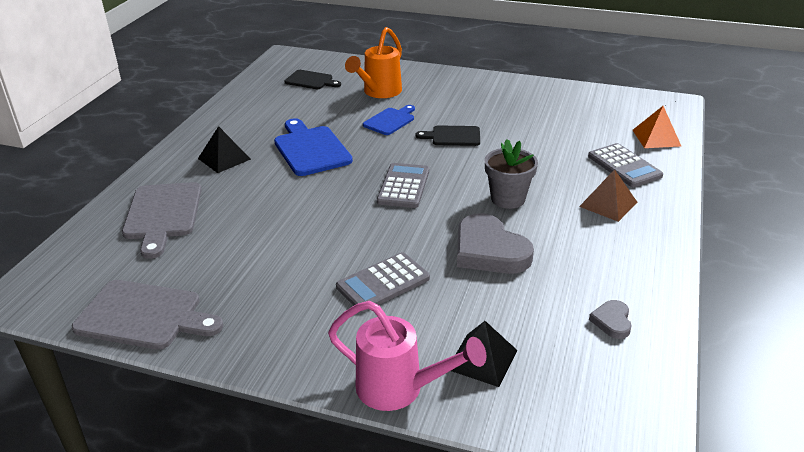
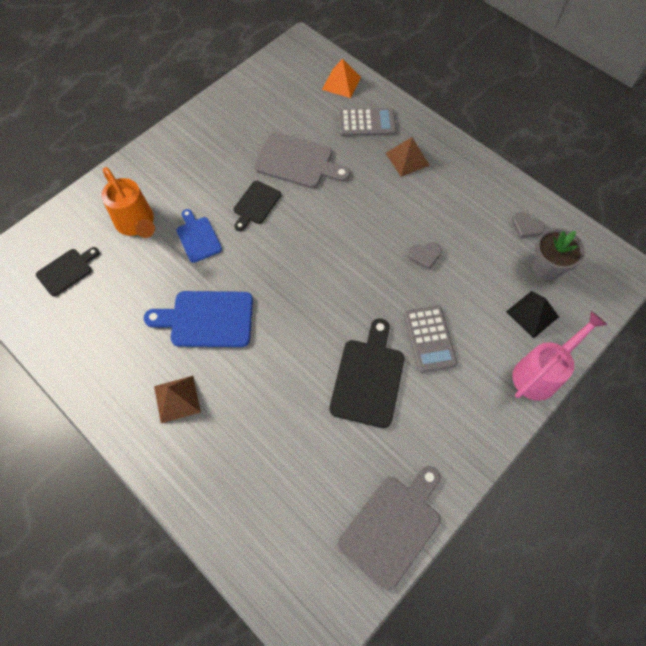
camera: 65 degrees left, 30 degrees up
grey cutting board [122,182,202,259] -> grey cutting board moved to [254,132,350,188]
black pyramid [198,126,251,173] -> brown pyramid [154,376,201,423]
grey calculator [377,163,429,208] -> none
grey heart [457,213,534,274] -> grey heart [408,243,442,270], size x0.49
grey flower pot [485,139,538,209] -> grey flower pot moved to [532,228,585,281]
none -> black cutting board [329,318,404,428]

